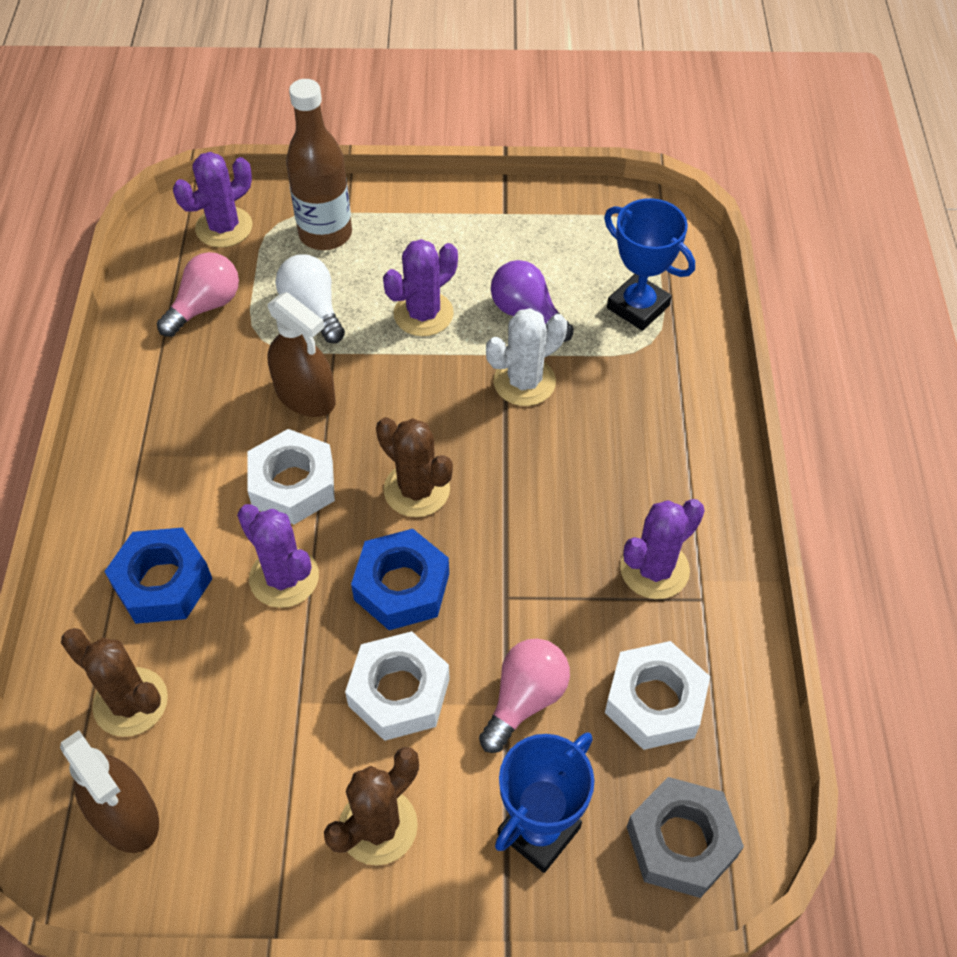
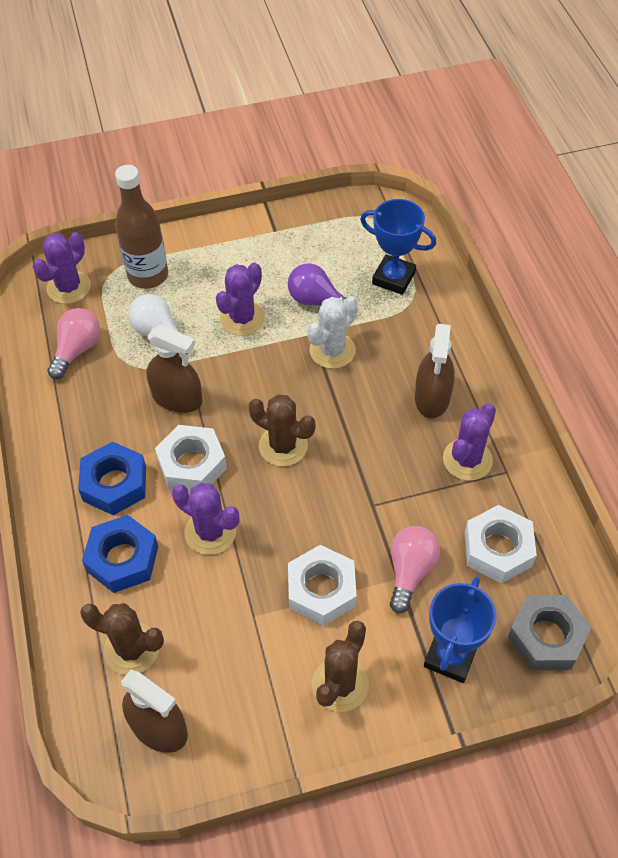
camera: 15 degrees left, 0 degrees up
blue nut [351,529,449,630] -> blue nut moved to [78,441,146,515]
none -> brown spray bottle [415,324,455,418]

